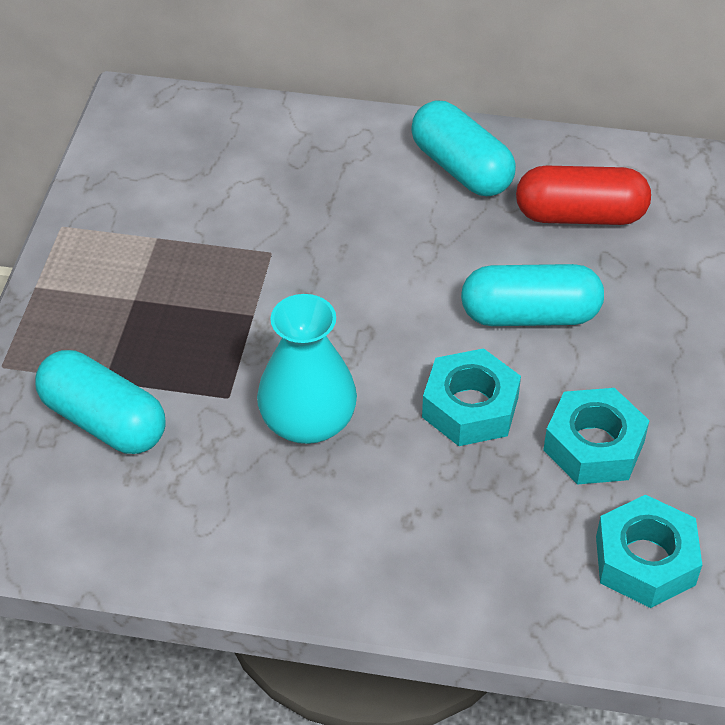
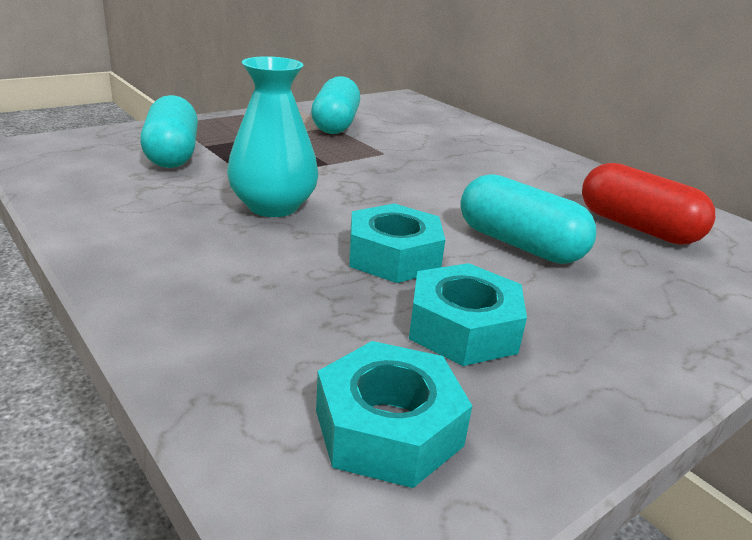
camera: 40 degrees right, 20 degrees down
turquoise capsule [411,101,516,196] -> turquoise capsule moved to [311,76,360,134]

